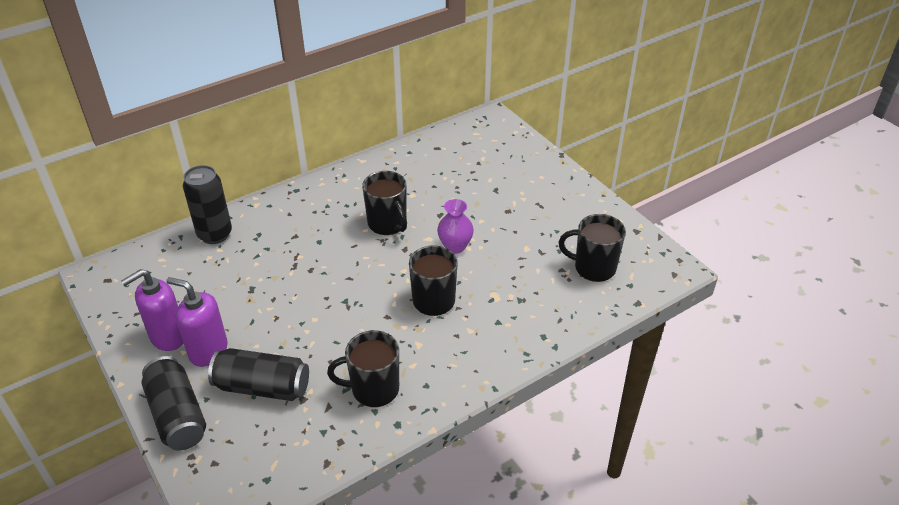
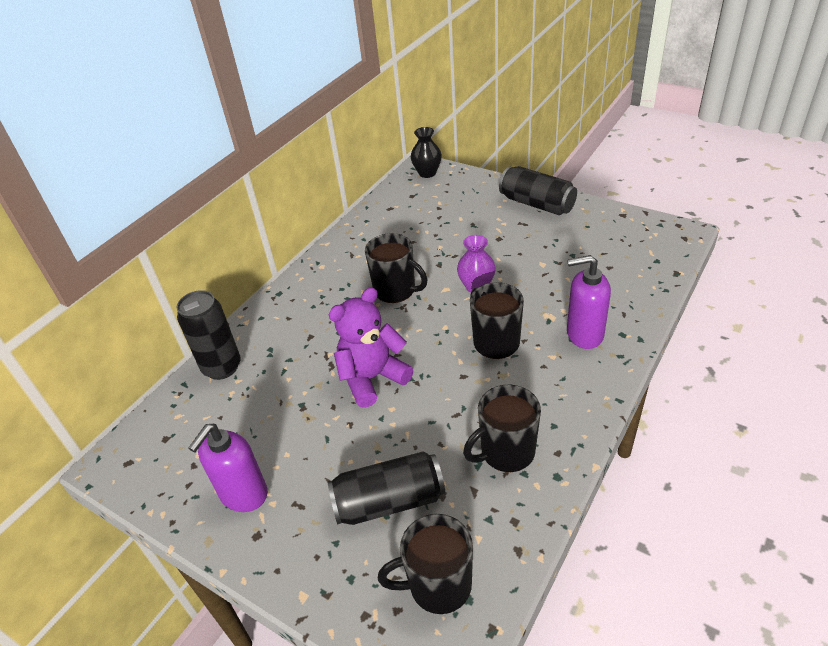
camera: 20 degrees left, 0 degrees up
black can [142,356,206,450] -> black can moved to [499,166,577,215]
purple soap dispenser [166,277,228,367] -> purple soap dispenser moved to [567,255,611,349]
black mug [558,214,626,282] -> black mug moved to [378,514,473,614]
none -> purple teddy bear [328,287,413,408]
none -> black vase [411,127,442,178]

